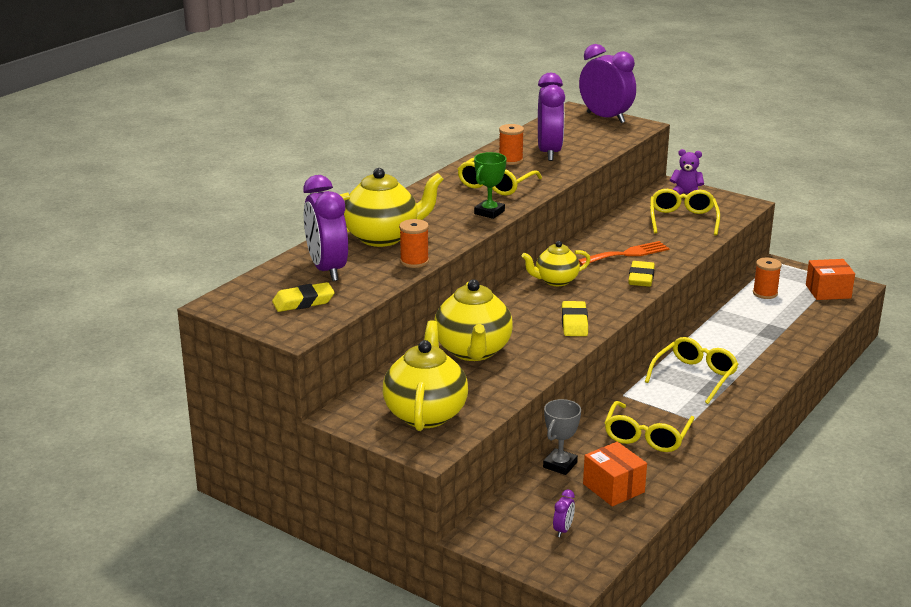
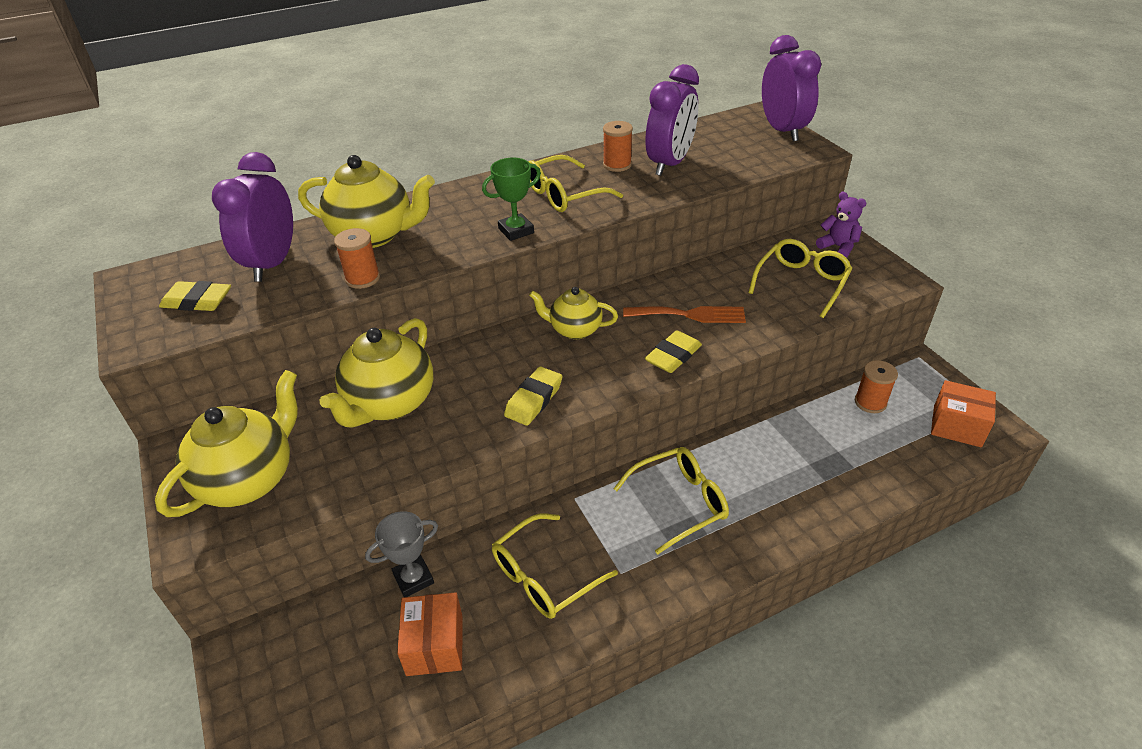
camera: 30 degrees right, 15 degrees up
purple clock [553,490,575,537] -> none

